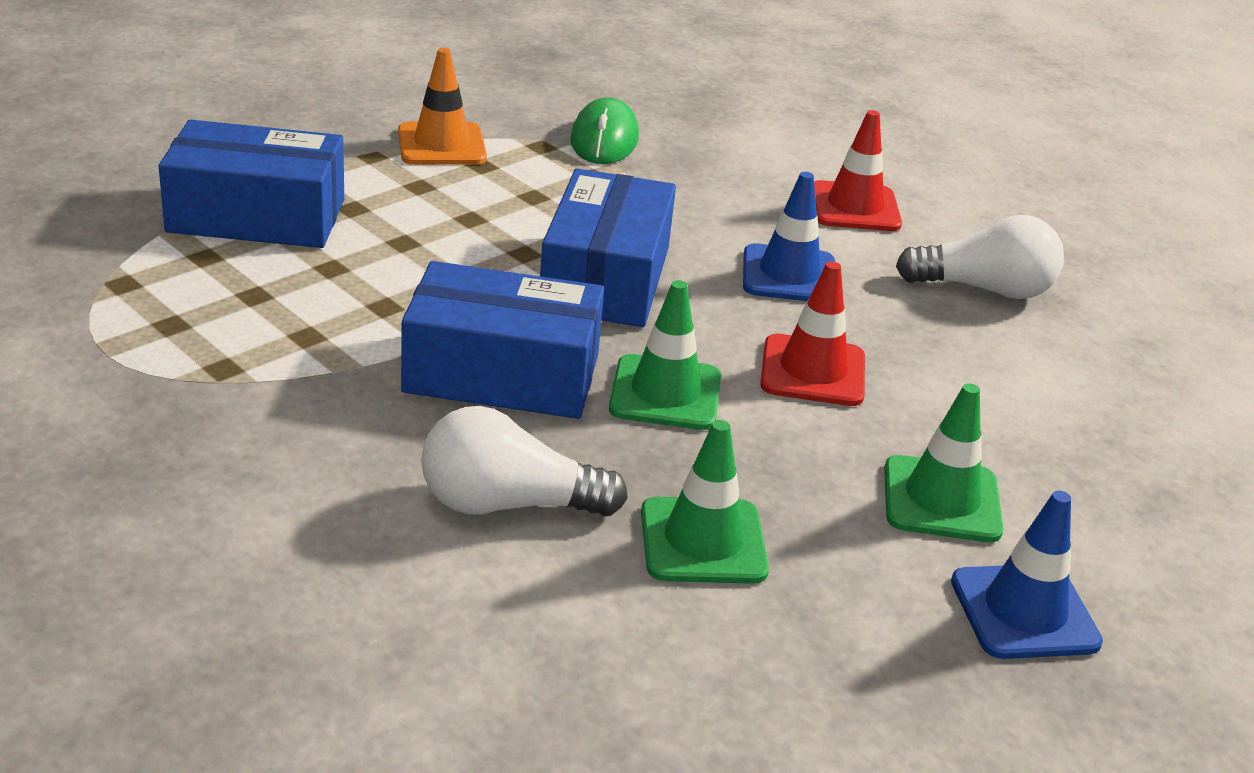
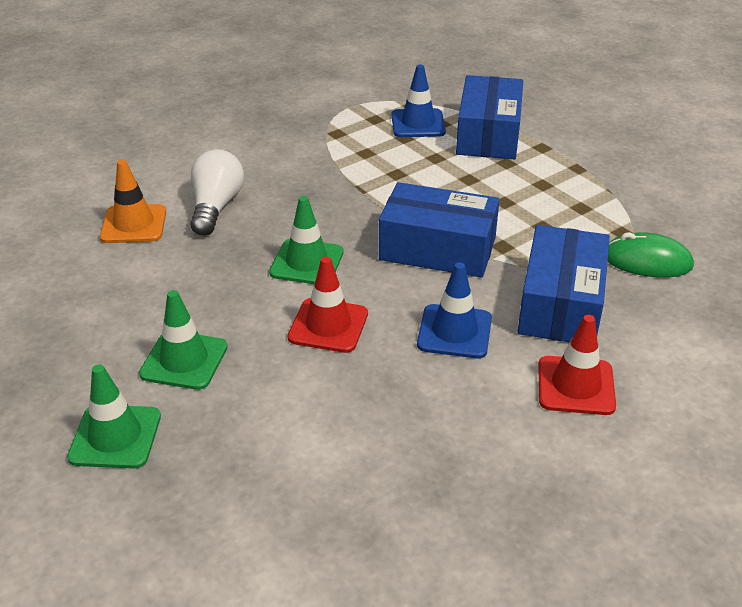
camera: 100 degrees right, 5 degrees up
orange traffic cone [398,48,487,165] -> orange traffic cone moved to [100,160,166,243]
blue box [401,261,604,419] -> blue box moved to [518,225,610,342]
green traffic cone [641,420,769,584] -> green traffic cone moved to [67,364,161,469]
white light bulb [896,215,1064,299] -> none
blue traffic cone [951,491,1103,659] -> blue traffic cone moved to [392,65,446,137]

